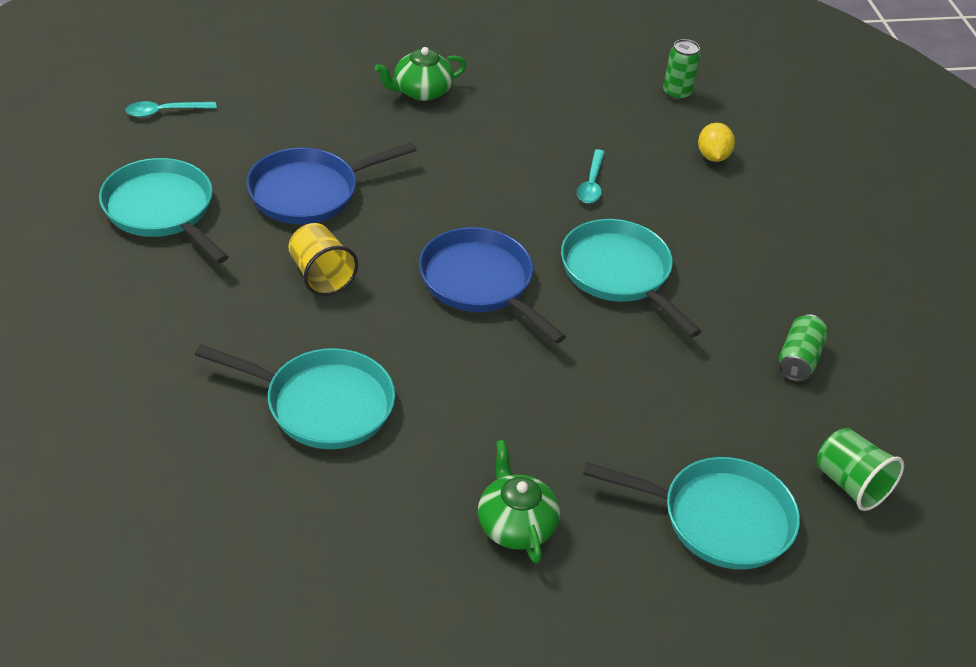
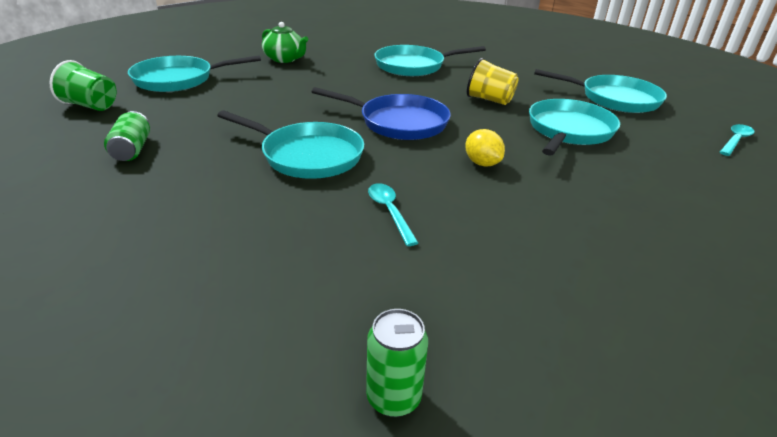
camera: 150 degrees right, 10 degrees down
blue pan [246,142,417,224] -> turquoise pan [529,99,620,156]
green teapot [375,47,466,101] -> none
yellow lemon [698,123,735,162] -> yellow lemon moved to [465,129,505,167]

